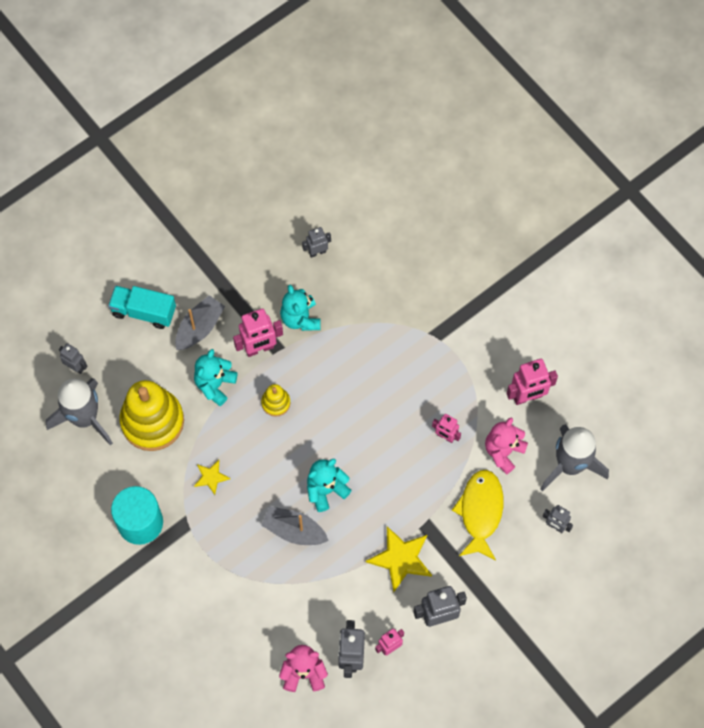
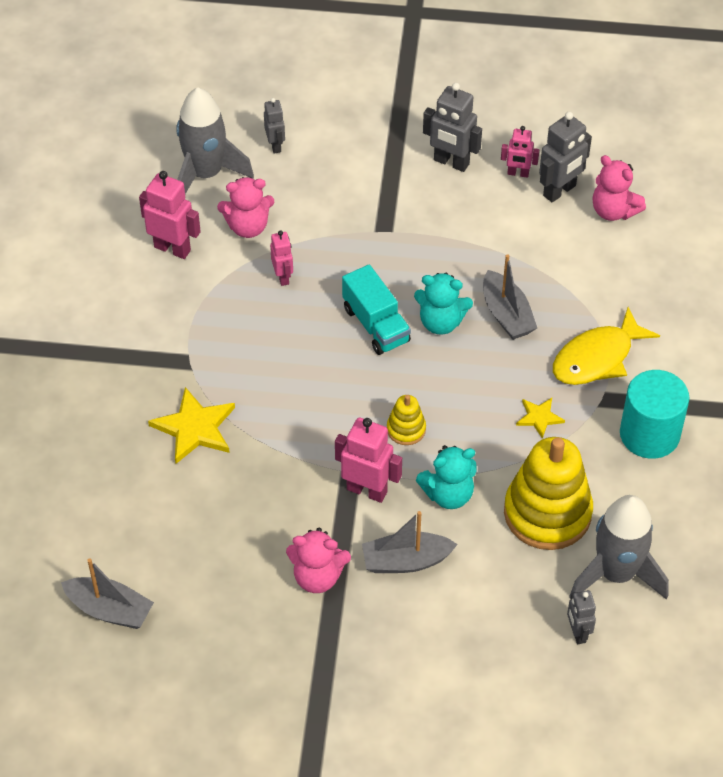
camera: 135 degrees left, 15 degrees down
turquoise truck [108,286,176,329] -> turquoise truck moved to [342,265,411,355]
turquoise teddy bear [280,285,320,331] -> none
grey robot [302,227,331,258] -> none
yellow star [366,526,432,593] -> yellow star moved to [148,387,235,464]
yellow fish [452,470,504,560] -> yellow fish moved to [553,307,660,385]
none -> grey boat [61,559,154,629]
none -> pink teddy bear [286,528,351,593]

